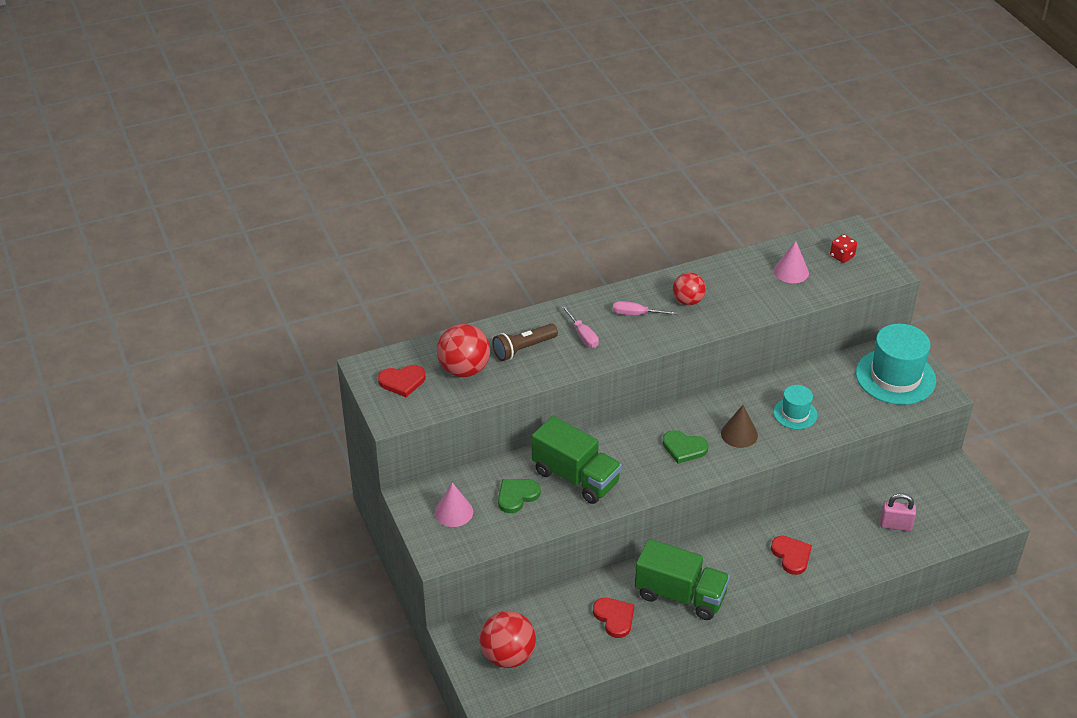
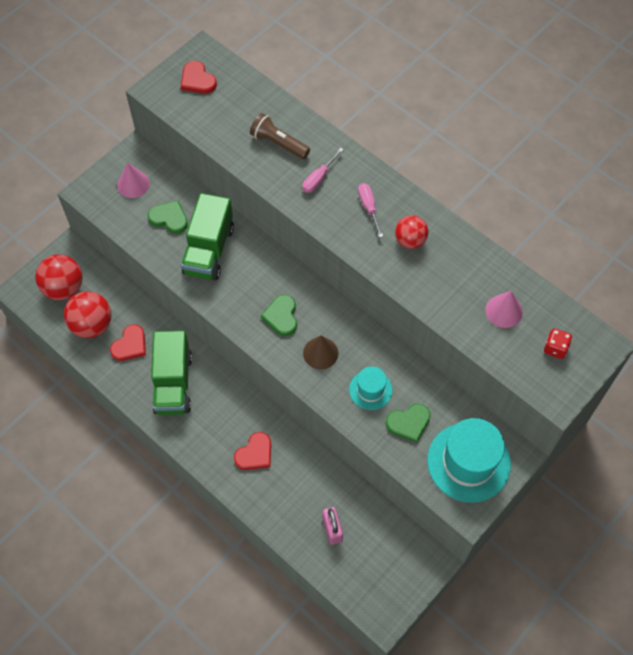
camera: 65 degrees right, 20 degrees up
red ball [437,324,490,377] -> red ball moved to [64,291,111,338]
none -> green heart [386,404,430,443]

